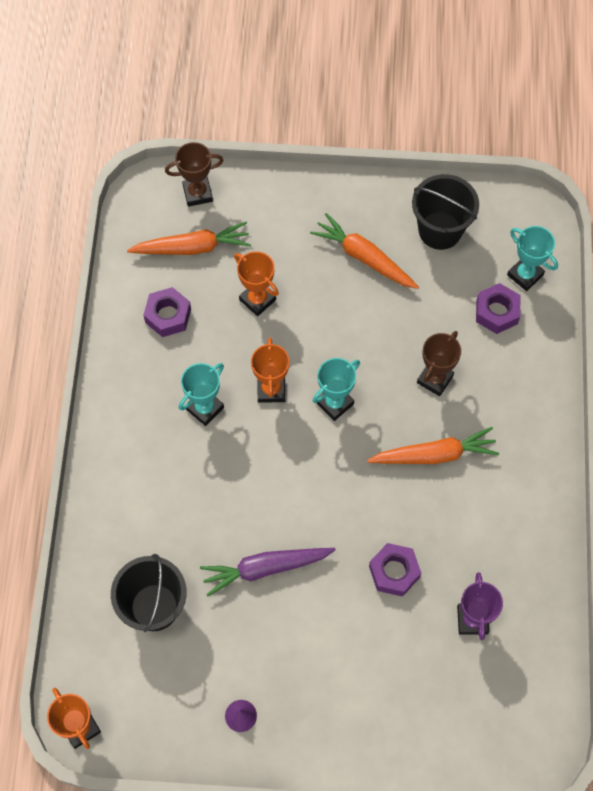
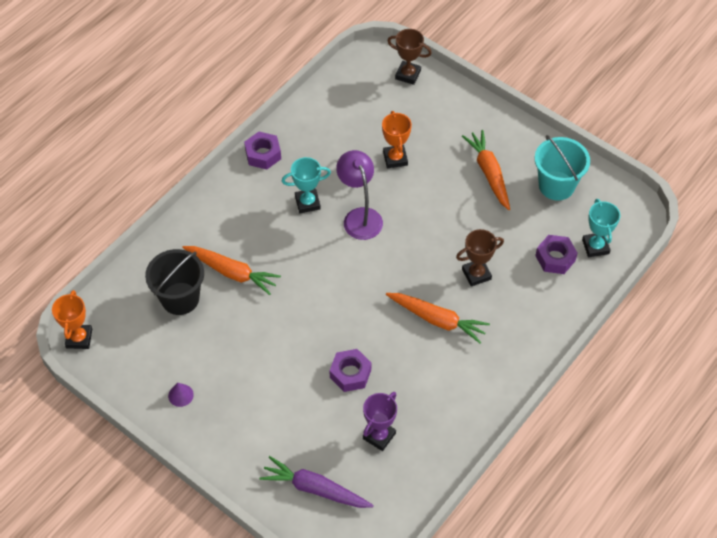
camera: 35 degrees right, 10 degrees down
orange carrot [127,221,251,255] -> orange carrot moved to [182,246,281,295]
purple nut [143,287,191,337] -> purple nut moved to [244,132,281,170]
purple carrot [200,548,336,597] -> purple carrot moved to [259,456,374,508]
orange trophy [251,337,290,403] -> purple lamp [336,150,383,240]
turquoise trophy [313,358,360,421] -> none
black bucket [412,174,479,250] -> turquoise bucket [535,135,590,200]

